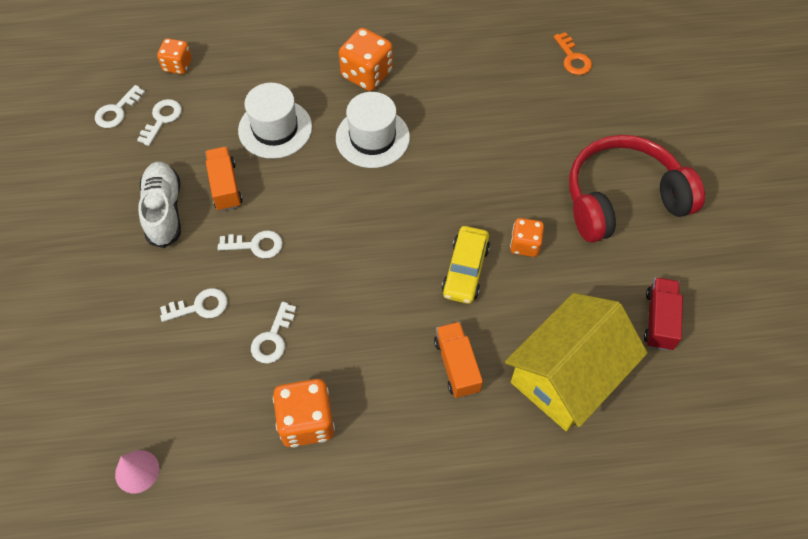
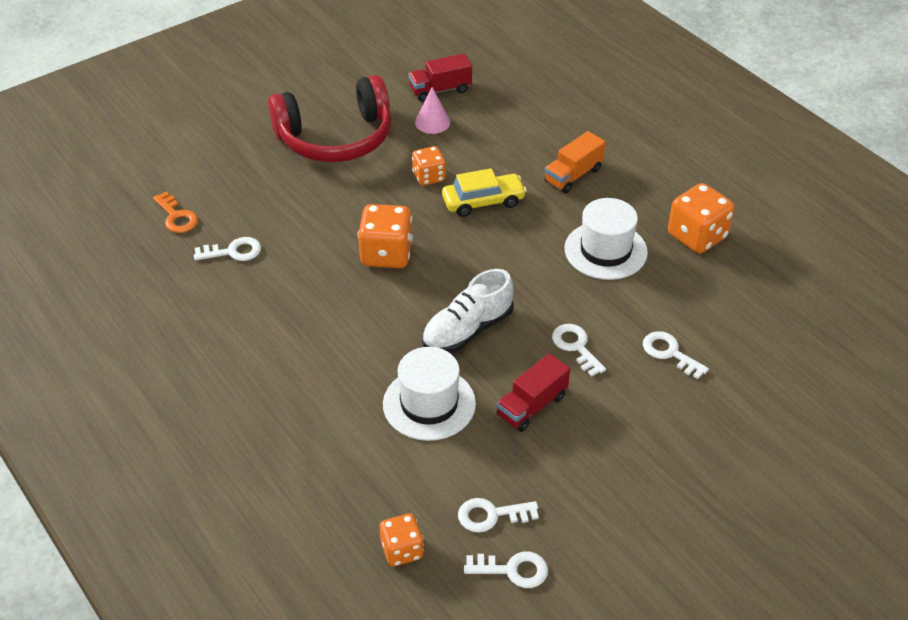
camera: 120 degrees left, 15 degrees down
pink cone [115,450,159,493] -> pink cone moved to [415,87,450,134]
white shoe [138,162,181,248] -> white shoe moved to [422,269,514,353]
orange truck [205,147,243,211] -> red truck [497,353,570,432]
white key [251,302,296,363] -> white key moved to [194,237,261,261]
white hat [336,92,410,168] -> white hat moved to [565,198,648,280]
orange dice [339,28,393,91] -> orange dice moved to [358,204,413,268]
yellow house [505,293,647,431] -> none
orange key [554,32,592,75] -> orange key turned 105 degrees clockwise [153,191,198,233]
red headphones [569,135,705,243] -> red headphones turned 60 degrees counterclockwise [268,75,391,162]

